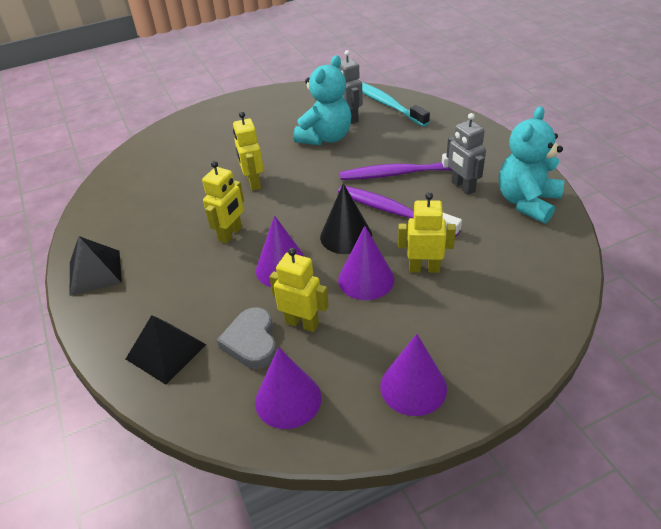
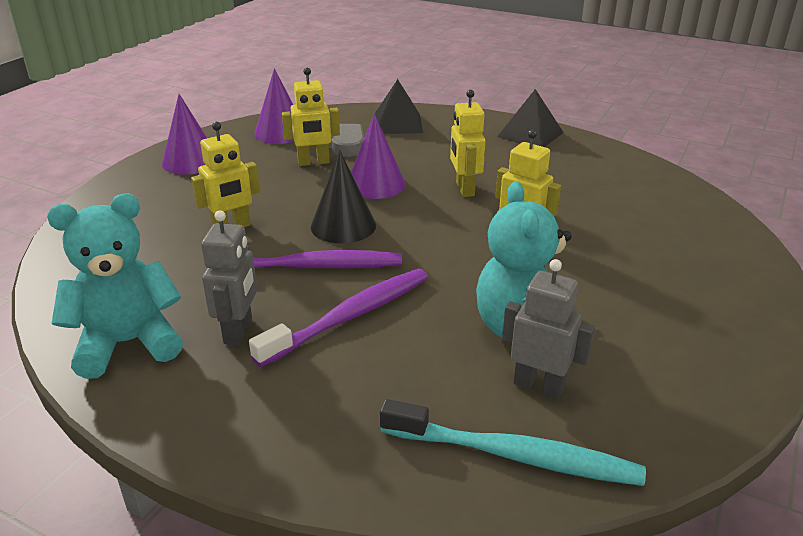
camera: 140 degrees right, 10 degrees down
purple cone [338,226,394,300] -> none
grey robot [446,113,486,195] -> grey robot turned 75 degrees clockwise [201,210,257,345]
turquoise teddy bear [499,106,564,224] -> turquoise teddy bear turned 105 degrees counterclockwise [47,193,183,379]

